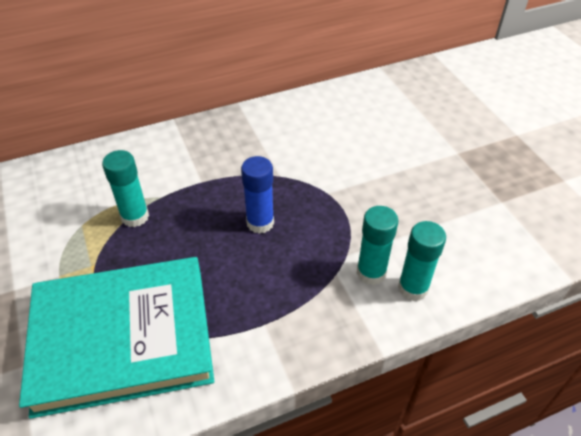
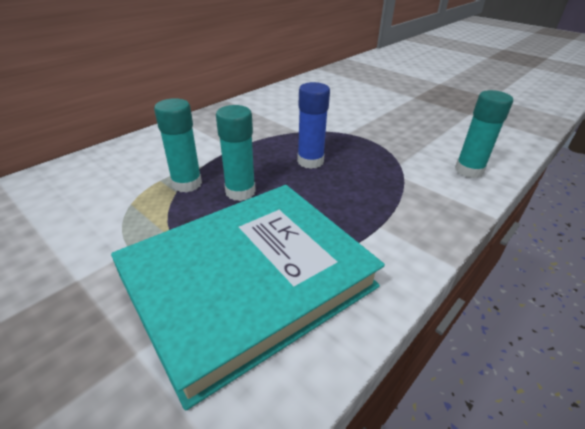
camera: 25 degrees left, 10 degrees down
turquoise glue stick [357,206,398,285] -> turquoise glue stick moved to [216,105,256,201]

